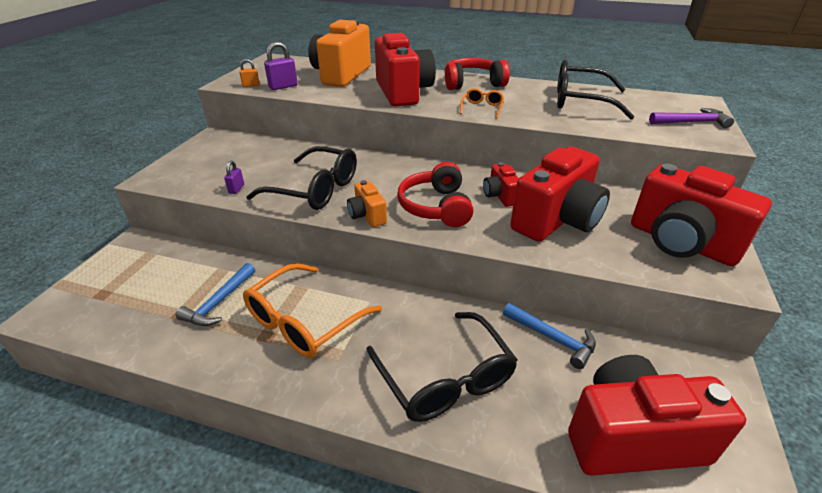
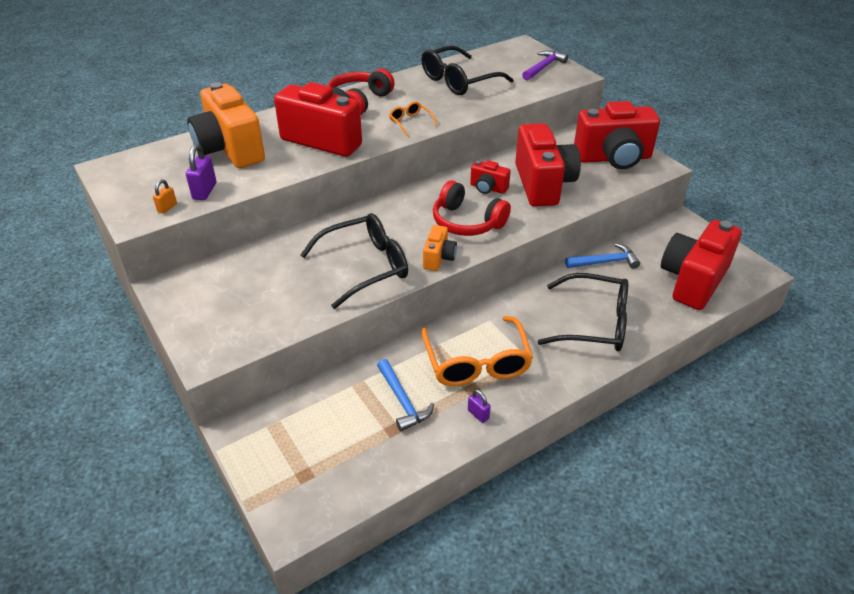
camera: 50 degrees left, 5 degrees up
purple padlock [224,160,244,194] -> purple padlock moved to [468,389,491,423]
orange camera [347,180,387,227] -> orange camera turned 90 degrees counterclockwise [423,225,457,271]

